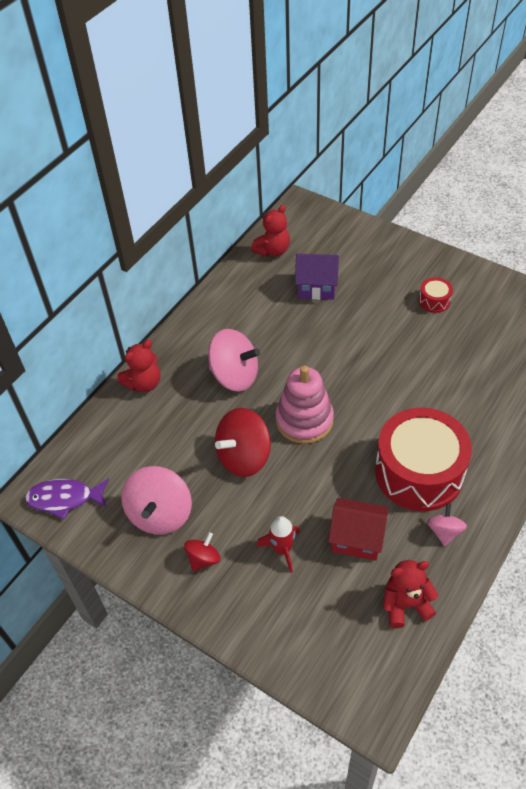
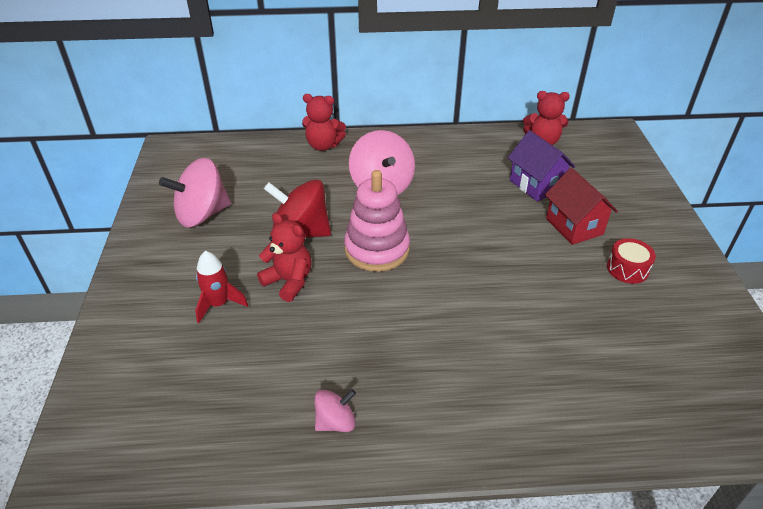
camera: 50 degrees right, 10 degrees down
purple fish [25,478,109,519] -> none
red spinning top [184,532,220,571] -> none
red house [328,498,389,561] -> red house moved to [545,168,618,245]
red drum [375,408,472,511] -> none
red teddy bear [383,560,438,628] -> red teddy bear moved to [257,213,312,302]

